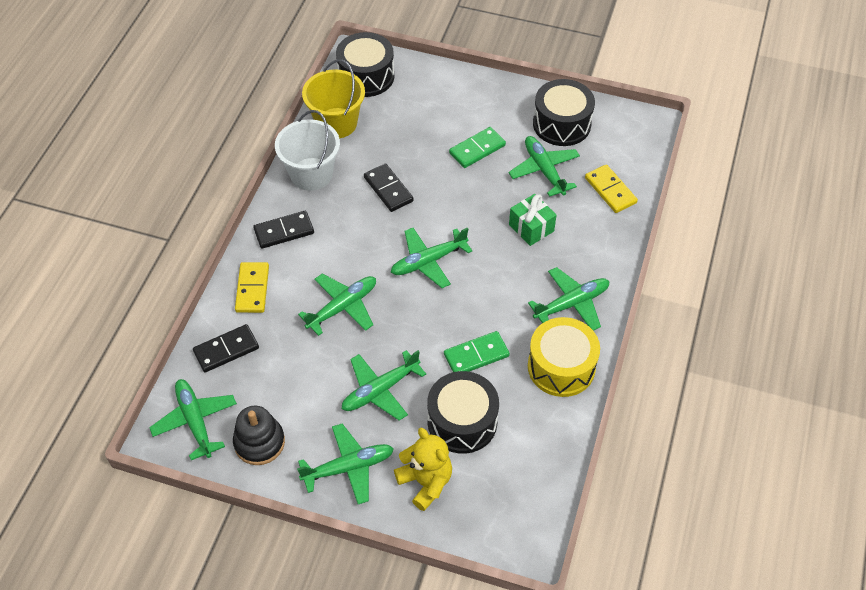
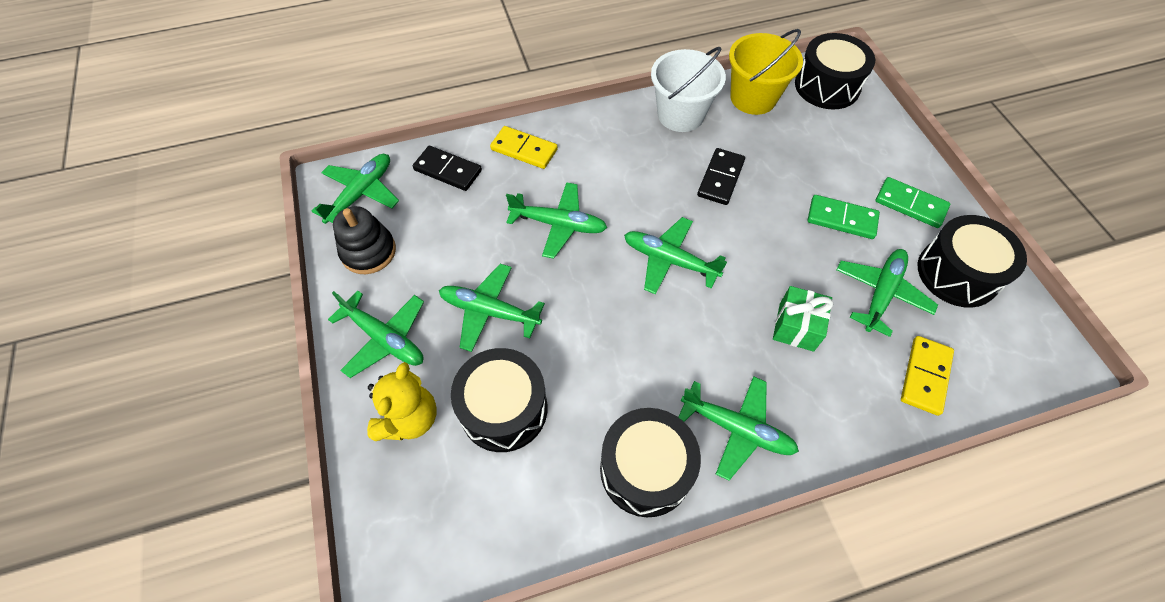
camera: 55 degrees right, 5 degrees up
yellow domino [235,262,269,313] -> yellow domino turned 60 degrees clockwise [490,126,558,169]
black domino [253,211,314,249] -> none
green domino [444,331,510,372] -> green domino moved to [875,177,950,228]
yellow drum [528,317,600,397] -> black drum [600,408,701,517]

